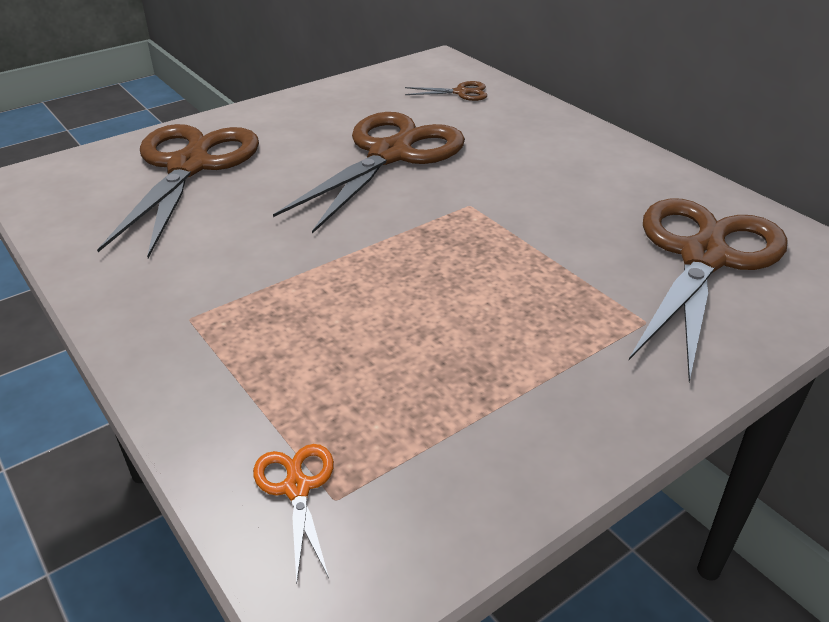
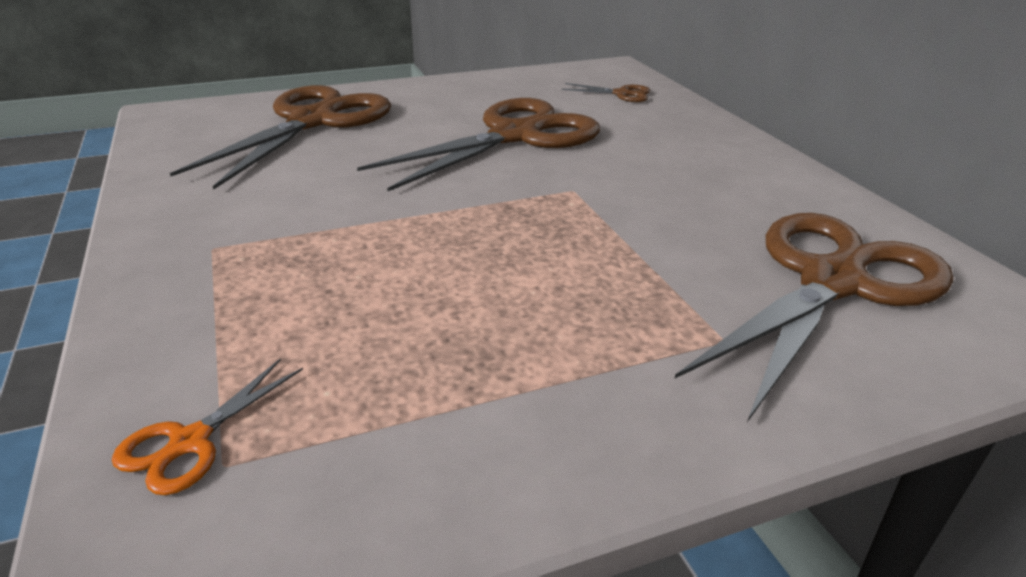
camera: 15 degrees right, 5 degrees down
orange scissors [253,444,334,584] -> orange scissors turned 150 degrees counterclockwise [112,359,303,495]

